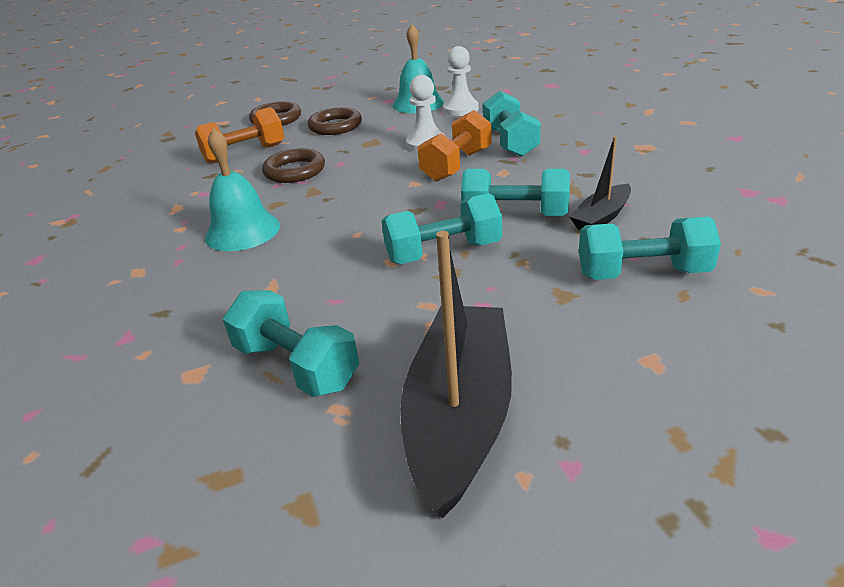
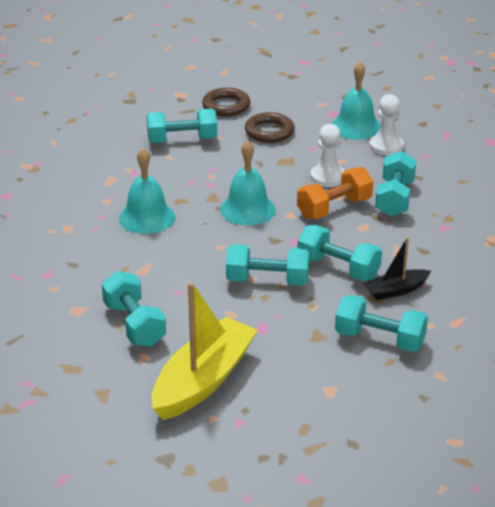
camera: 20 degrees right, 0 degrees up
orange dumbbell [195,107,284,164] -> turquoise dumbbell [147,109,217,143]
brown ring [262,148,325,183] -> none
black boat [400,231,512,518] -> yellow boat [151,282,258,420]
none -> turquoise bell [220,140,276,226]

